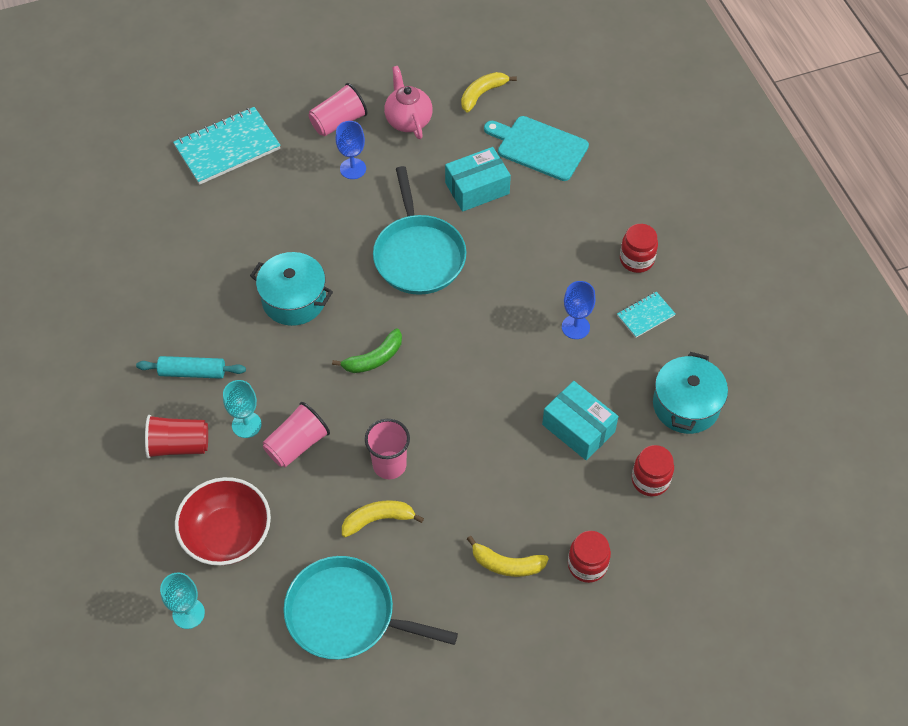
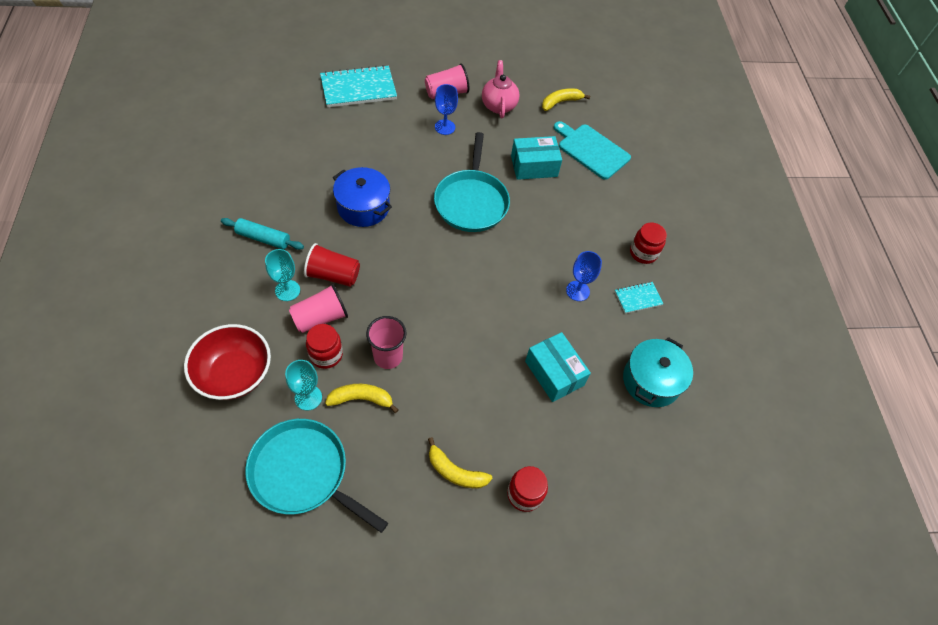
camera: 10 degrees right, 0 degrees up
red cup [145,415,208,459] -> red cup moved to [304,243,360,287]
turquoise goblet [160,572,205,629] -> turquoise goblet moved to [285,360,322,411]
turquoise pot [250,252,333,326] -> blue pot [333,167,392,227]
green banana [332,328,402,373] -> none
red jar [632,445,674,497] -> red jar moved to [306,324,343,369]

